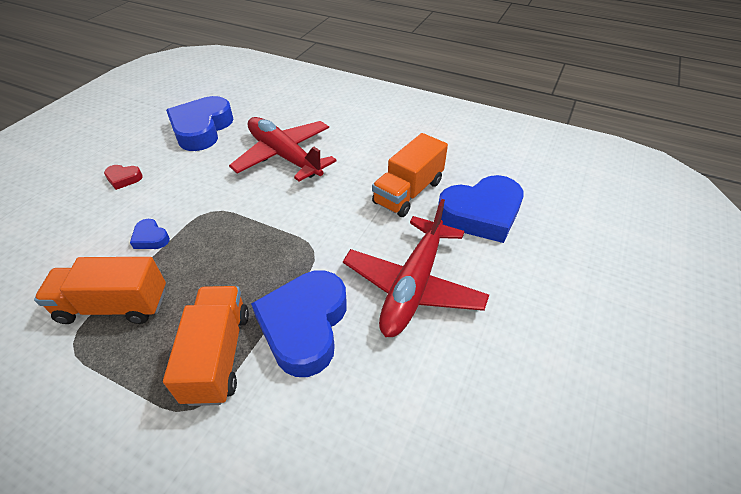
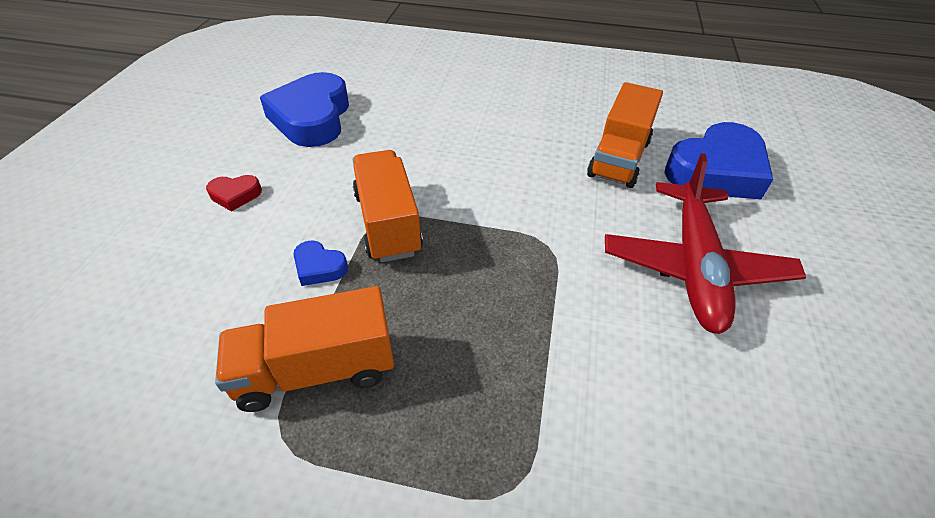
camera: 15 degrees left, 0 degrees up
orange truck [163,286,249,406] -> orange truck moved to [352,150,423,263]
red plane [229,117,336,182] -> none
blue heart [251,271,347,377] -> none

